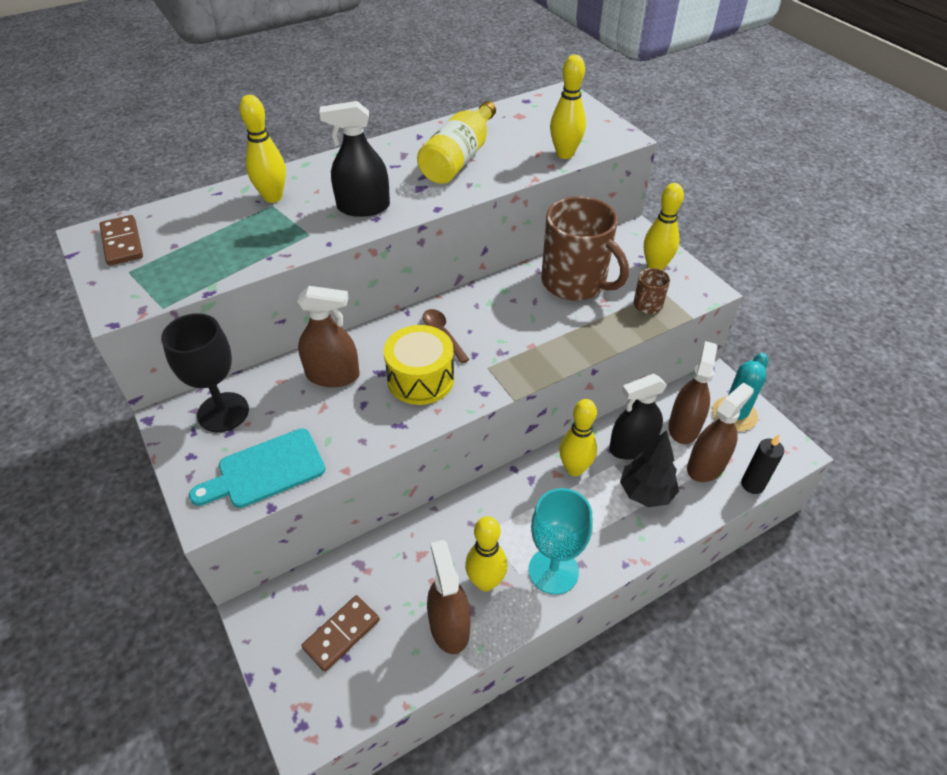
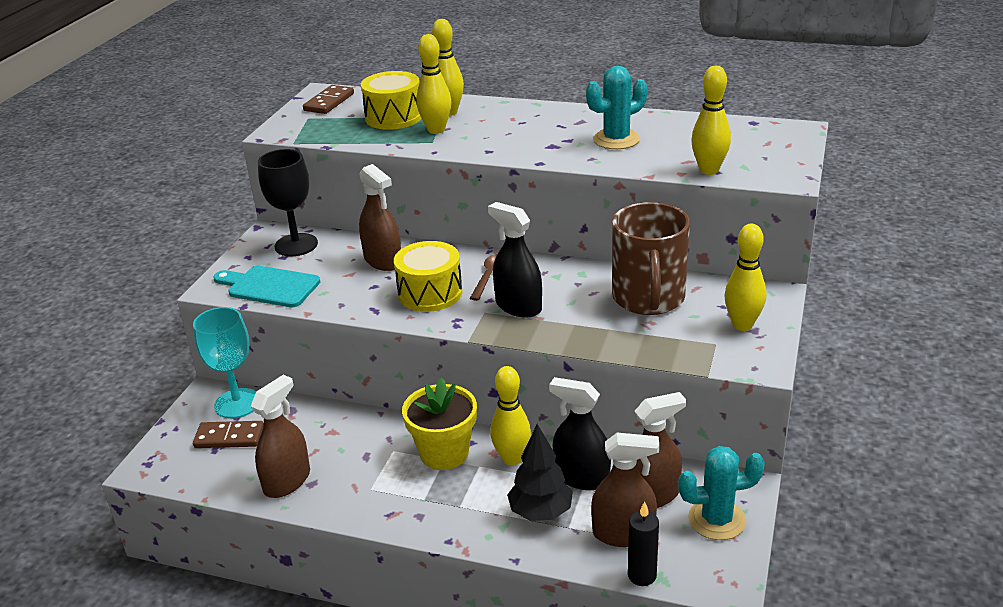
camera: 50 degrees right, 15 degrees down
black spray bottle [319,101,390,217] -> black spray bottle moved to [488,202,542,318]
yellow bottle [417,101,496,184] -> turquoise cactus [586,66,647,149]
yellow bowling pin [465,516,507,591] -> yellow bowling pin moved to [416,34,451,134]
turquoise goblet [529,488,593,595] -> turquoise goblet moved to [193,307,256,418]
brown mug [633,268,670,314] -> none
none -> yellow drum [361,71,422,130]
none -> yellow flower pot [402,377,477,470]

